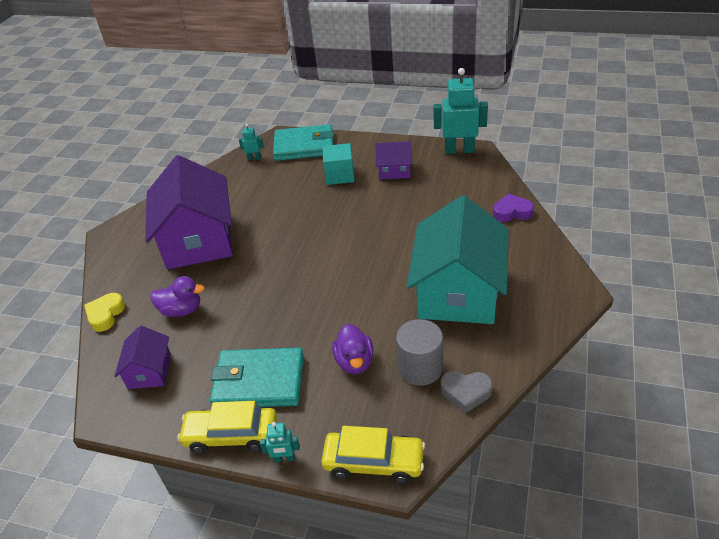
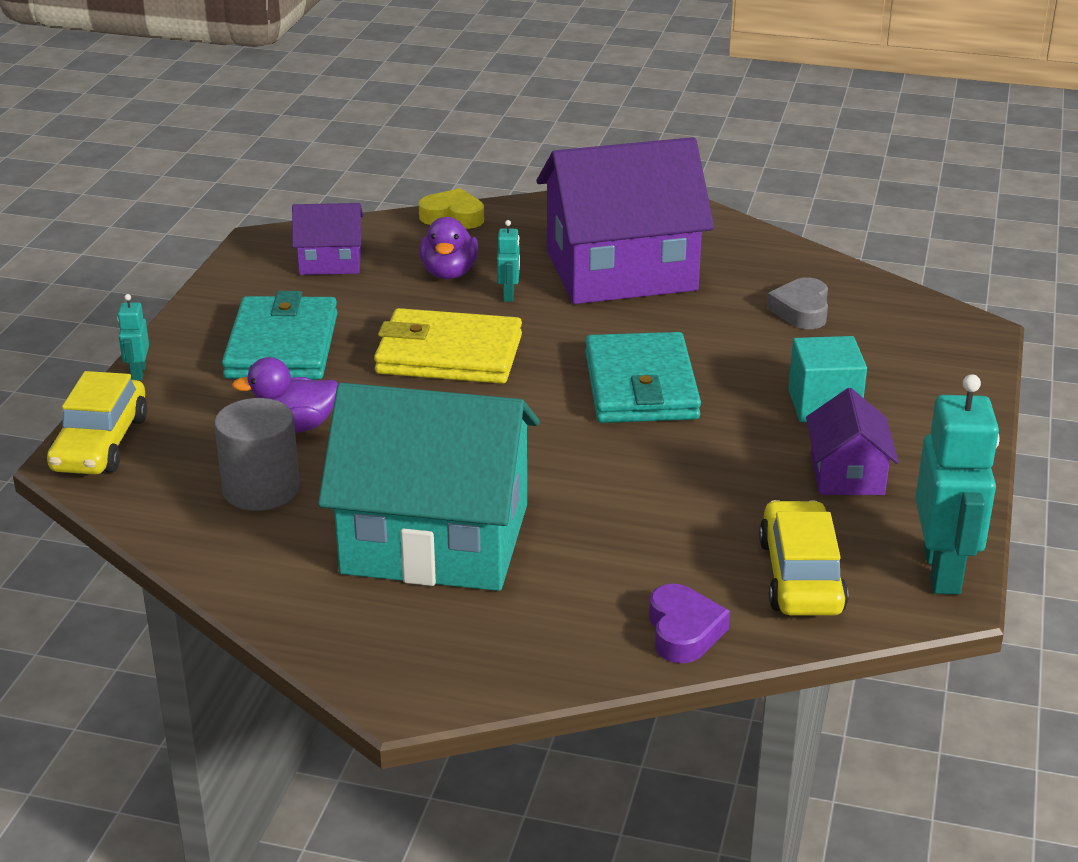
camera: 85 degrees right, 10 degrees down
yellow car [177,401,277,454] -> yellow car moved to [759,500,848,616]
turquoise robot [239,124,264,160] -> turquoise robot moved to [497,220,520,302]
turquoise wallet [273,124,334,161] -> turquoise wallet moved to [585,332,701,423]
grey heart [440,371,493,414] -> grey heart moved to [767,277,828,329]
none -> yellow wallet [374,308,522,384]

